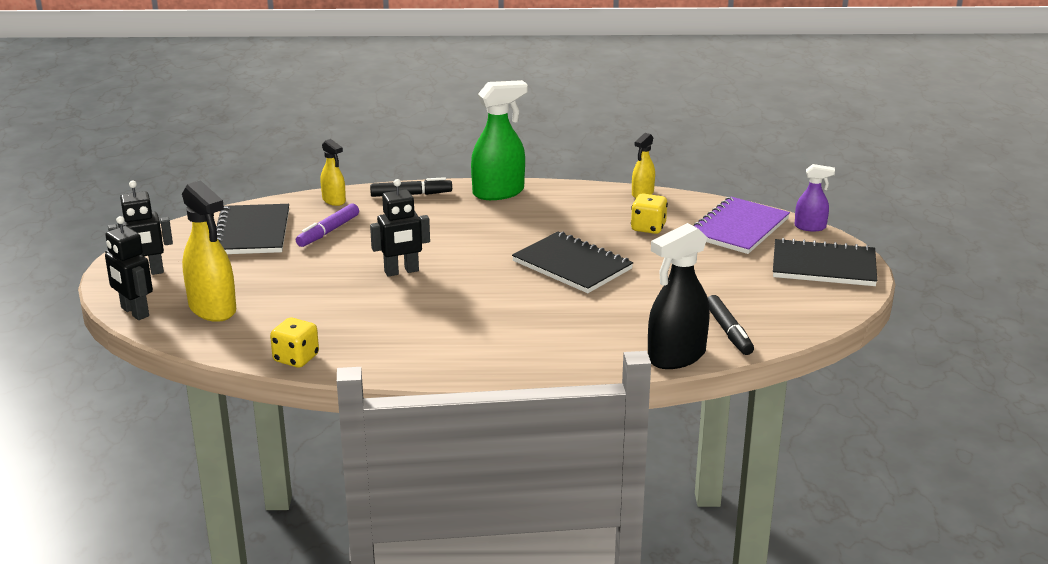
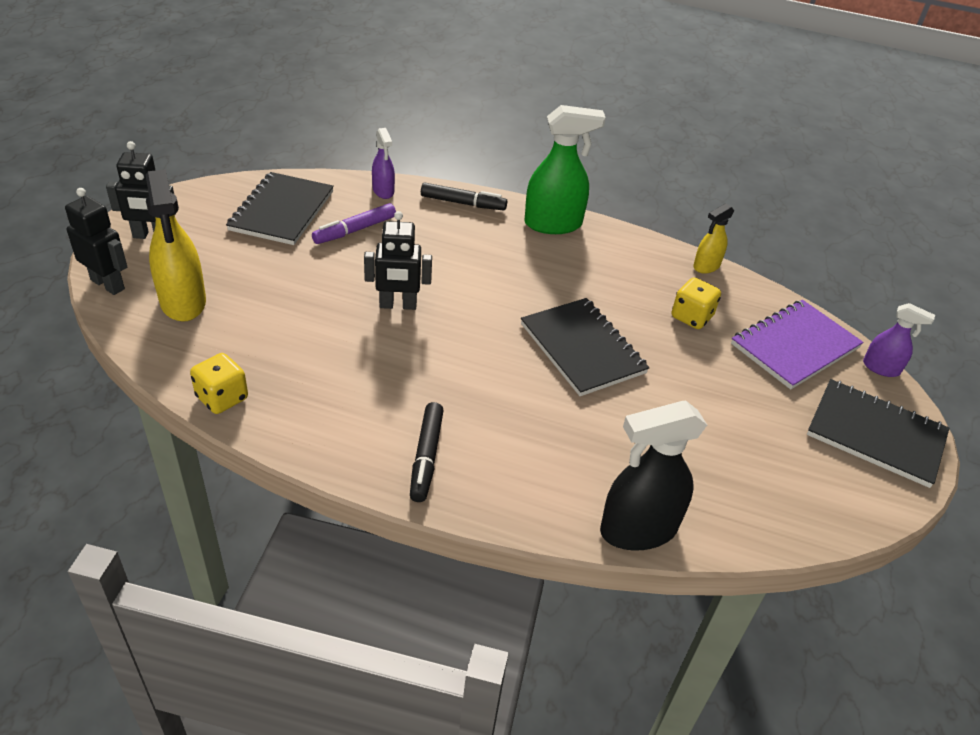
camera: 15 degrees right, 15 degrees up
black robot [105,216,153,320] -> black robot turned 150 degrees clockwise [65,188,127,295]
yellow spray bottle [321,139,346,206] -> purple spray bottle [372,128,395,199]
black marker [708,295,754,355] -> black marker moved to [410,402,444,502]

